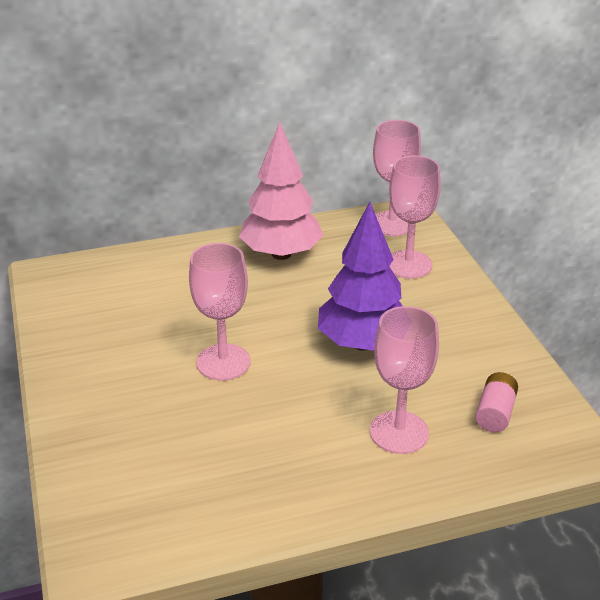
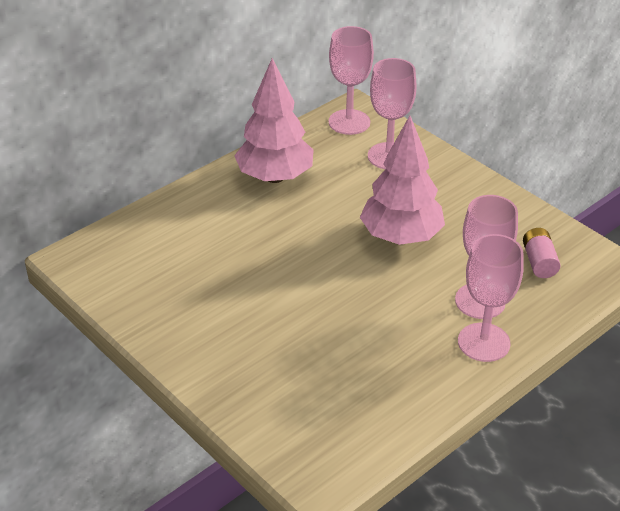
camera: 25 degrees left, 5 degrees up
pink goblet [189,243,251,380] -> pink goblet moved to [458,234,524,362]
purple tree [318,202,402,351] -> pink tree [360,116,445,245]

